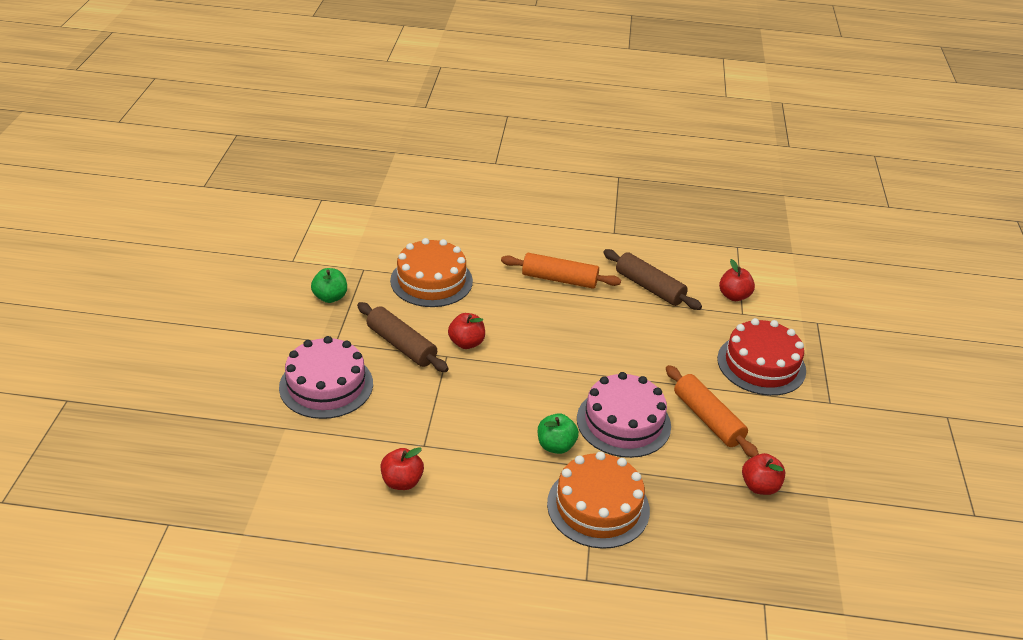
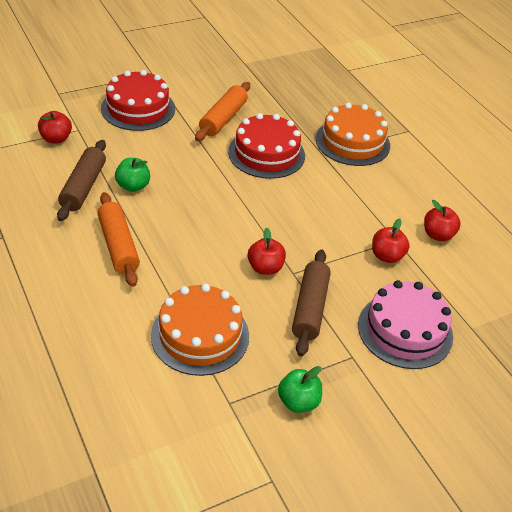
camera: 125 degrees left, 5 degrees up
green apple [538,413,579,454] -> green apple moved to [115,158,150,192]
pink cake [577,372,671,458] -> red cake [228,113,305,179]
red apple [742,453,785,495] -> red apple moved to [372,219,410,263]

